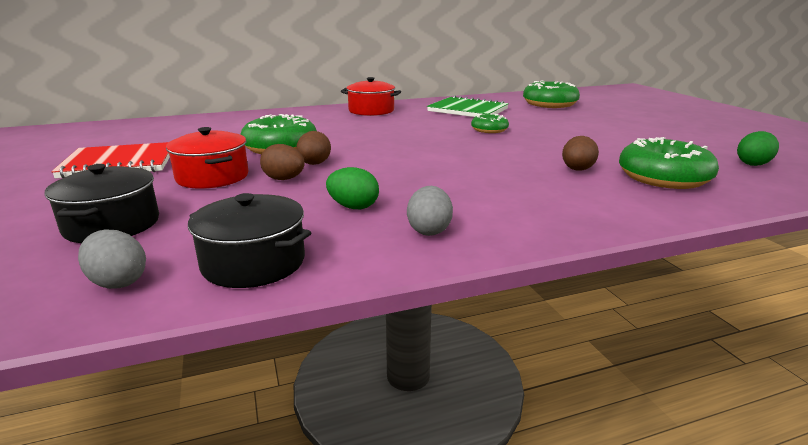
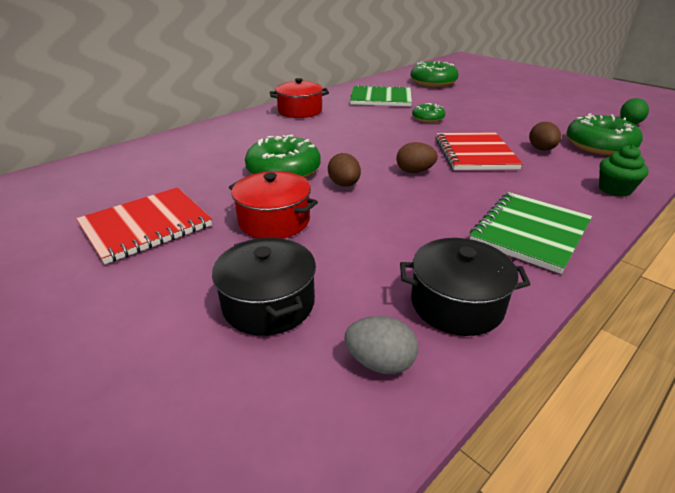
camera: 25 degrees left, 10 degrees up
brown egg [260,144,305,180] -> brown egg moved to [396,142,438,173]
green egg [326,167,379,209] -> none
grey egg [407,186,453,236] -> green notebook [470,192,592,274]
none -> red notebook [435,132,523,170]
none -> green cupcake [599,145,649,197]

